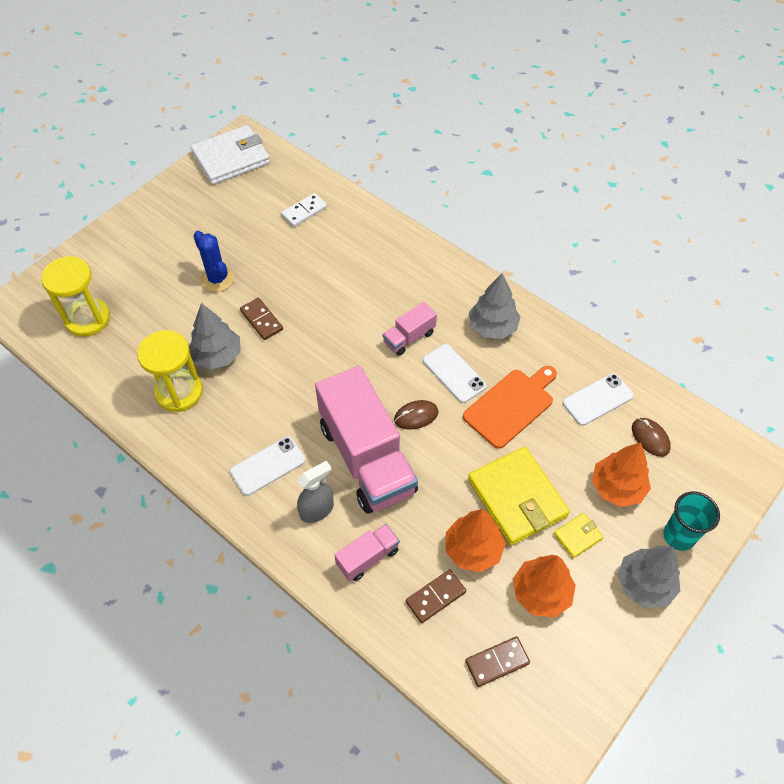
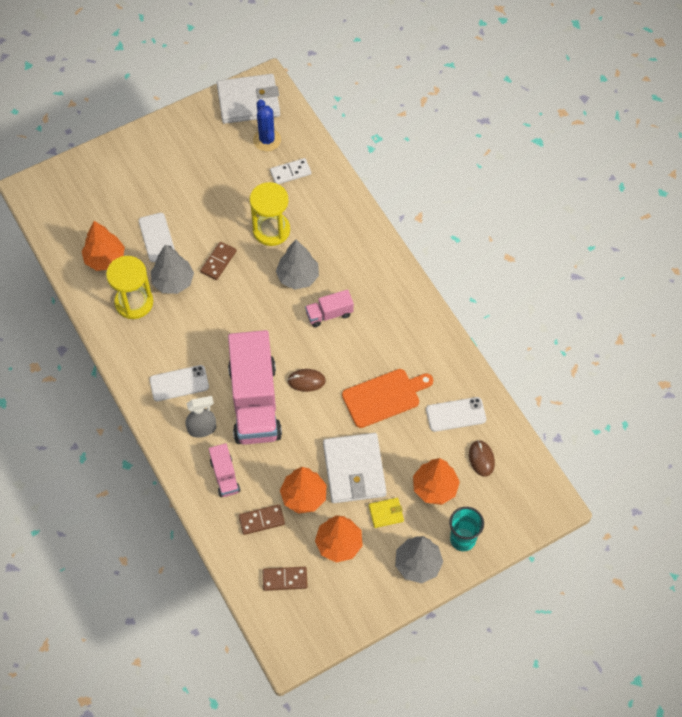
camera: 20 degrees right, 5 degrees up
yellow hourglass [41,256,110,337] -> yellow hourglass moved to [250,182,290,246]
blue cactus [193,230,234,292] -> blue cactus moved to [253,99,281,151]
brown domino [240,298,283,340] -> brown domino turned 45 degrees clockwise [200,242,236,280]
pink truck [334,524,400,581] -> pink truck turned 90 degrees clockwise [209,443,241,497]
white phone [423,344,487,403] -> white phone moved to [139,213,175,262]
yellow wallet [468,447,570,546] -> white wallet [323,433,387,503]
grey tree [469,273,520,339] -> grey tree moved to [276,240,319,289]
none -> orange tree [81,221,125,271]

